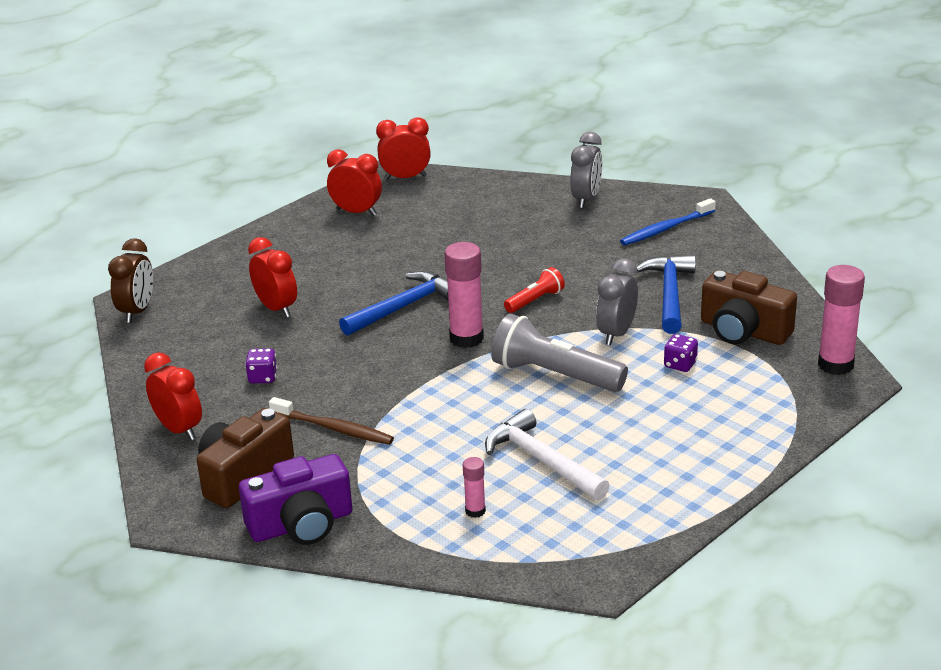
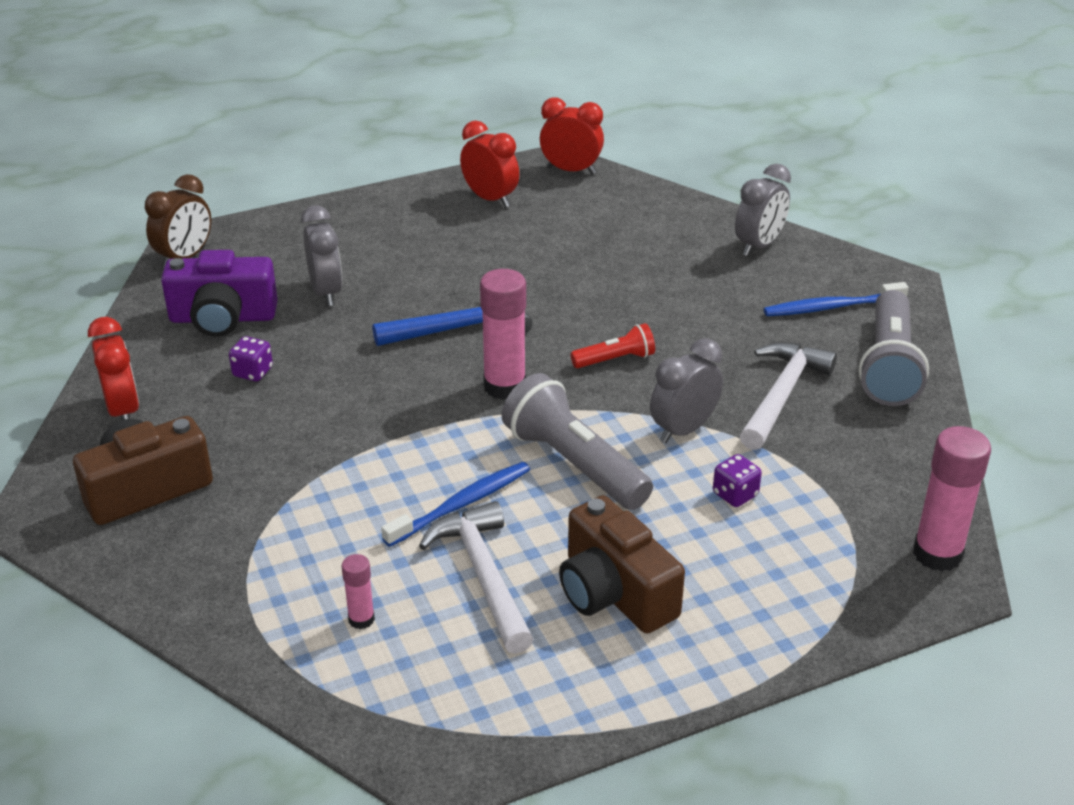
camera: 20 degrees right, 5 degrees up
purple camera [239,454,352,545] -> purple camera moved to [161,250,278,337]
red clock [248,237,297,317] -> grey clock [301,205,343,306]
brown toothbrush [269,397,394,445] -> none
blue hammer [637,255,696,334] -> white hammer [740,342,837,450]
brown camera [701,270,797,345] -> brown camera moved to [559,495,685,633]
none -> blue toothbrush [381,462,530,547]
none -> grey flashlight [859,290,929,406]

